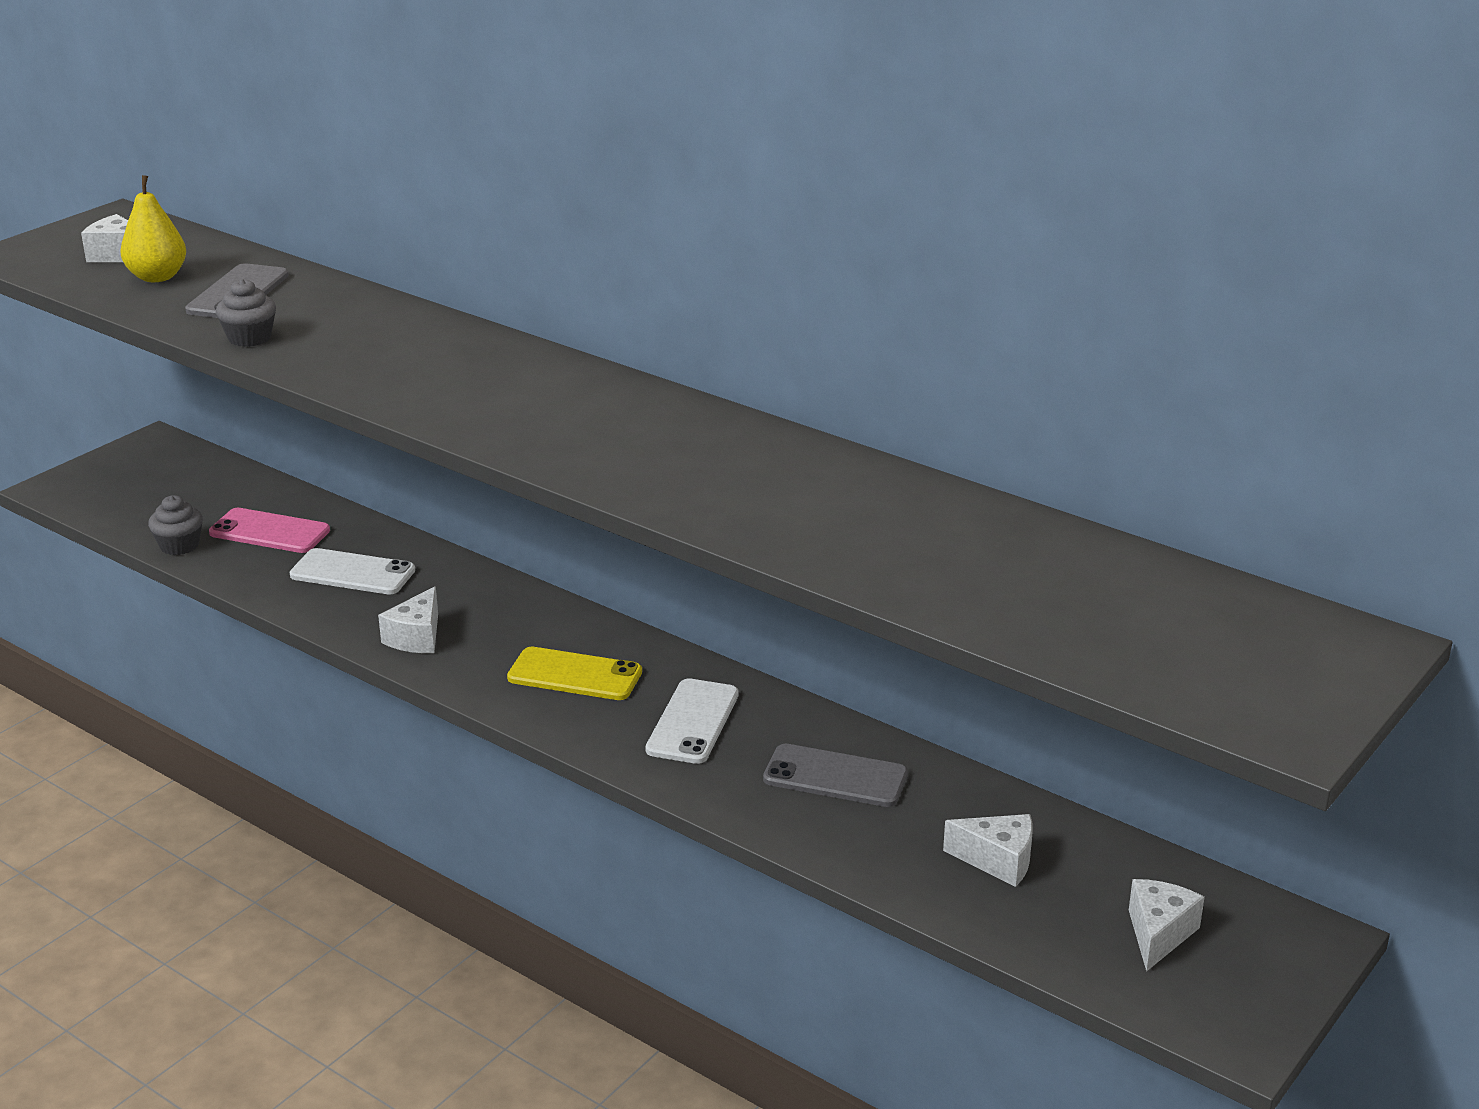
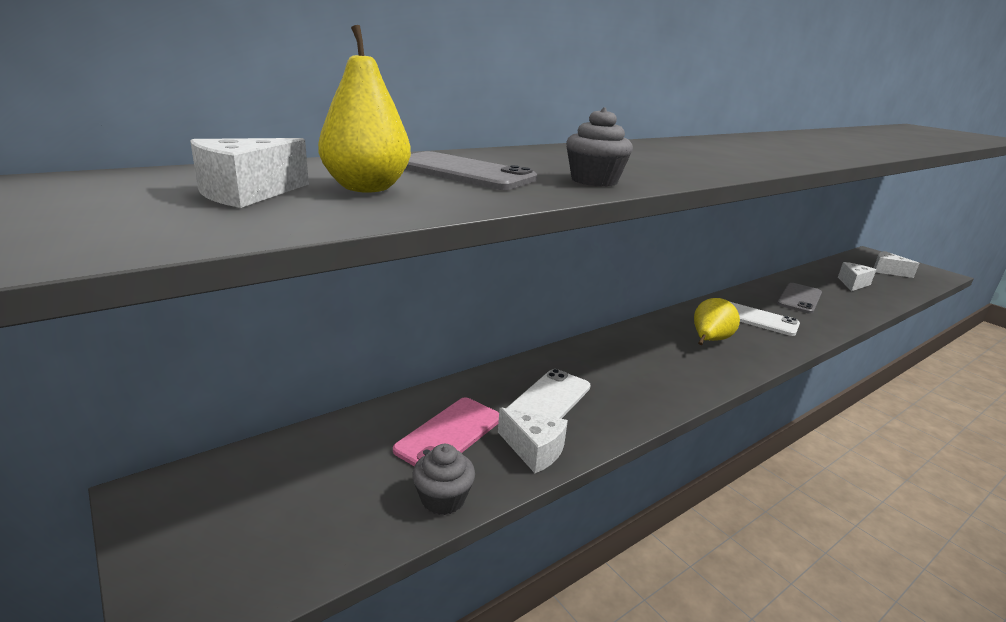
camera: 75 degrees left, 5 degrees down
white cheese [378,586,438,653] -> white cheese moved to [498,407,568,473]
yellow phone [507,647,642,700] -> yellow pear [694,298,740,345]

